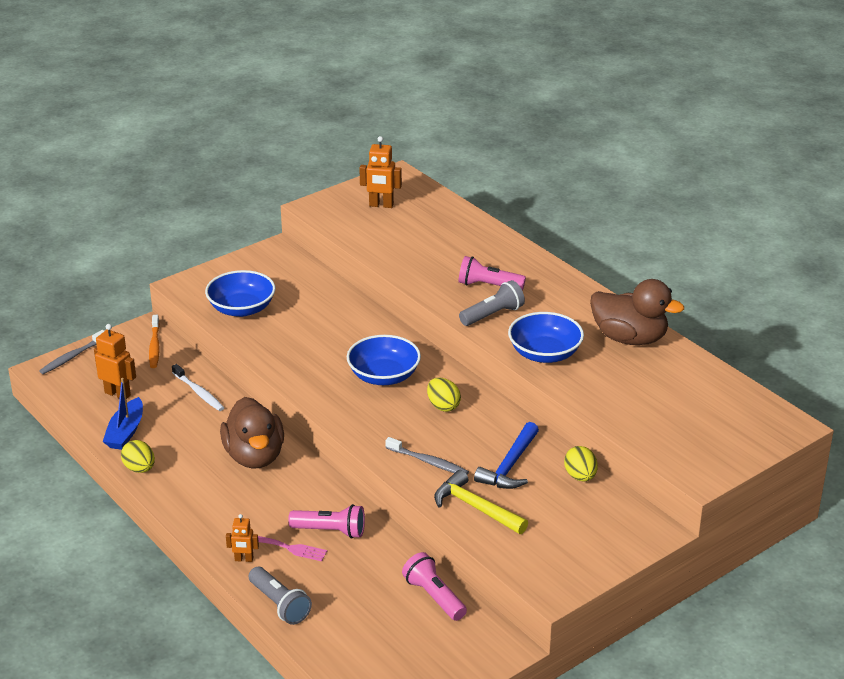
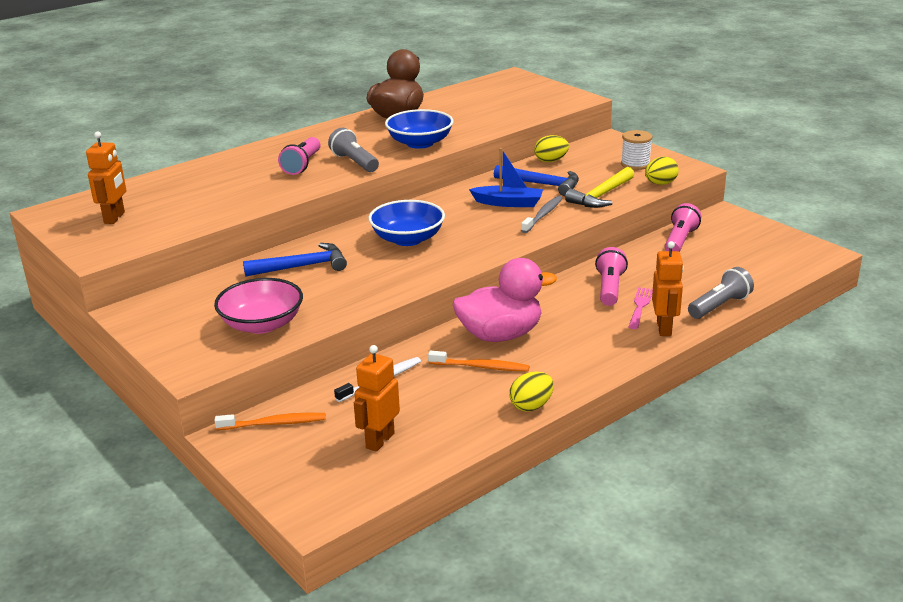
camera: 90 degrees left, 5 degrees down
grey toothbrush [39,330,104,374] -> none
blue boat [103,378,143,450] -> blue boat moved to [469,148,543,207]
blue bowl [205,270,276,317] -> pink bowl [214,278,303,334]
brown duck [220,397,284,469] -> pink duck [453,258,557,342]
orange robot [226,514,259,562] -> orange robot [652,241,684,336], size x1.63
pink flashlight [402,552,467,621] -> pink flashlight turned 150 degrees clockwise [665,203,701,252]
yellow egg [427,378,461,412] -> yellow egg moved to [645,157,679,185]
none -> blue hammer [243,243,347,277]
none -> orange toothbrush [428,351,529,371]
none -> white spool [621,130,652,170]

